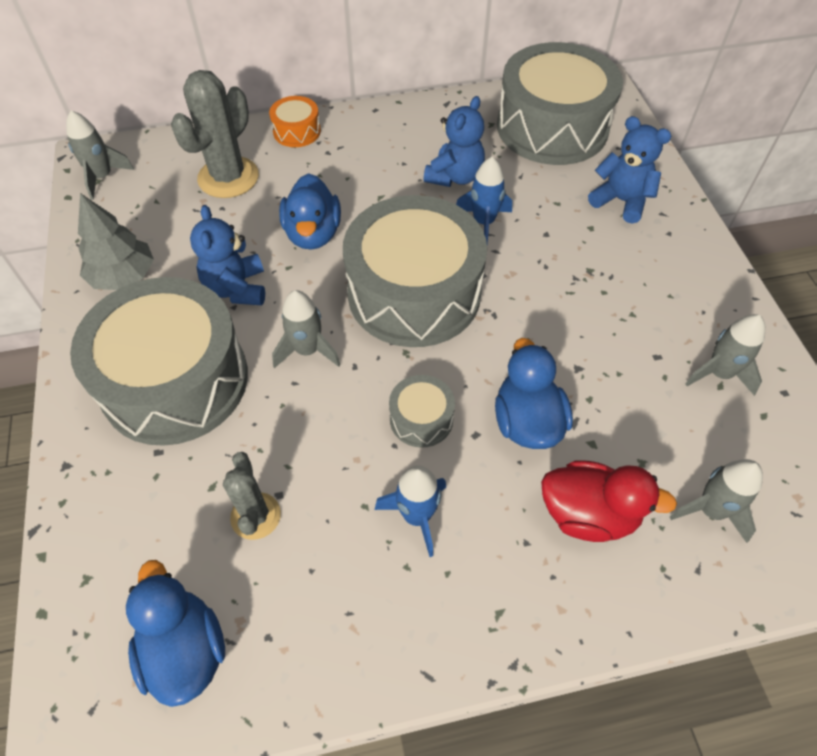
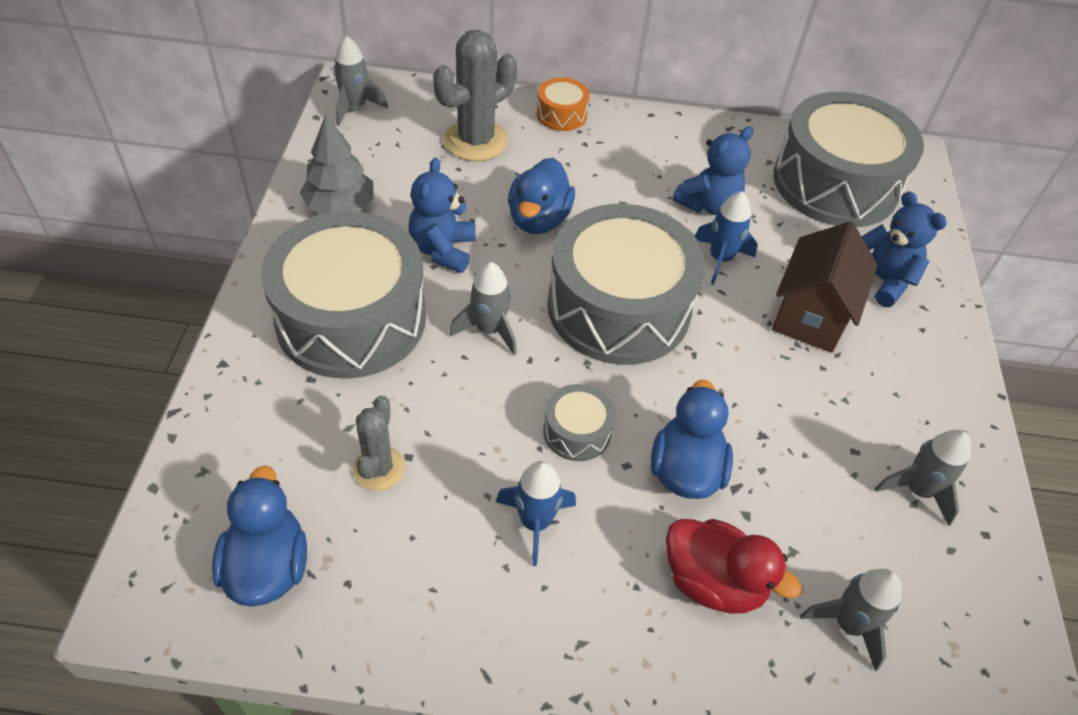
camera: 15 degrees right, 5 degrees down
none -> brown house [772,222,878,353]

